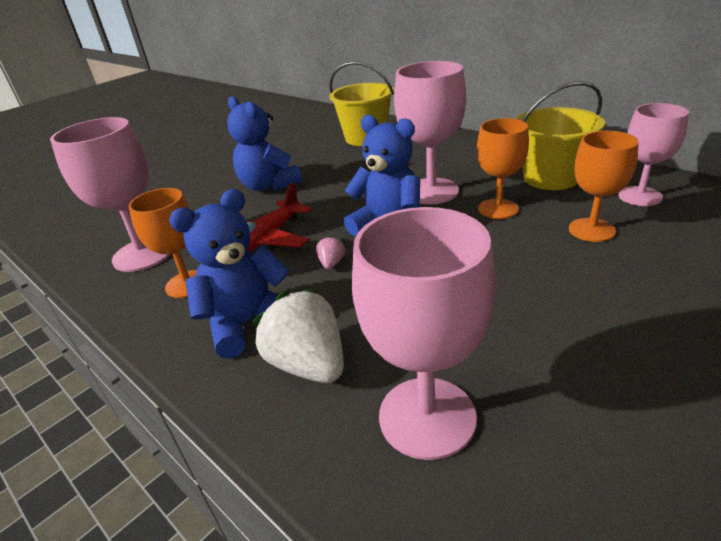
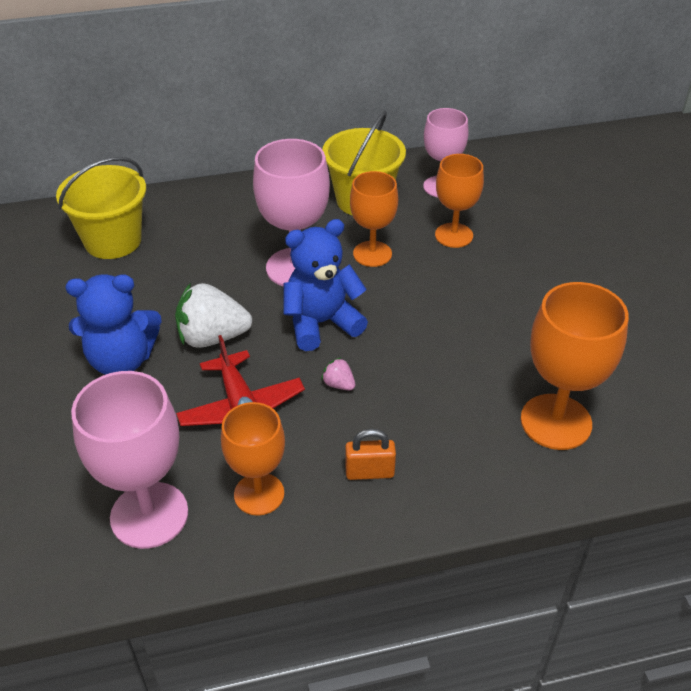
camera: 60 degrees left, 10 degrees up
blue teddy bear [169,189,290,359] -> orange padlock [345,429,396,480]
white strawberry [252,288,344,383] -> white strawberry moved to [175,283,252,348]
pink goblet [352,207,496,460] -> orange goblet [521,282,629,450]

